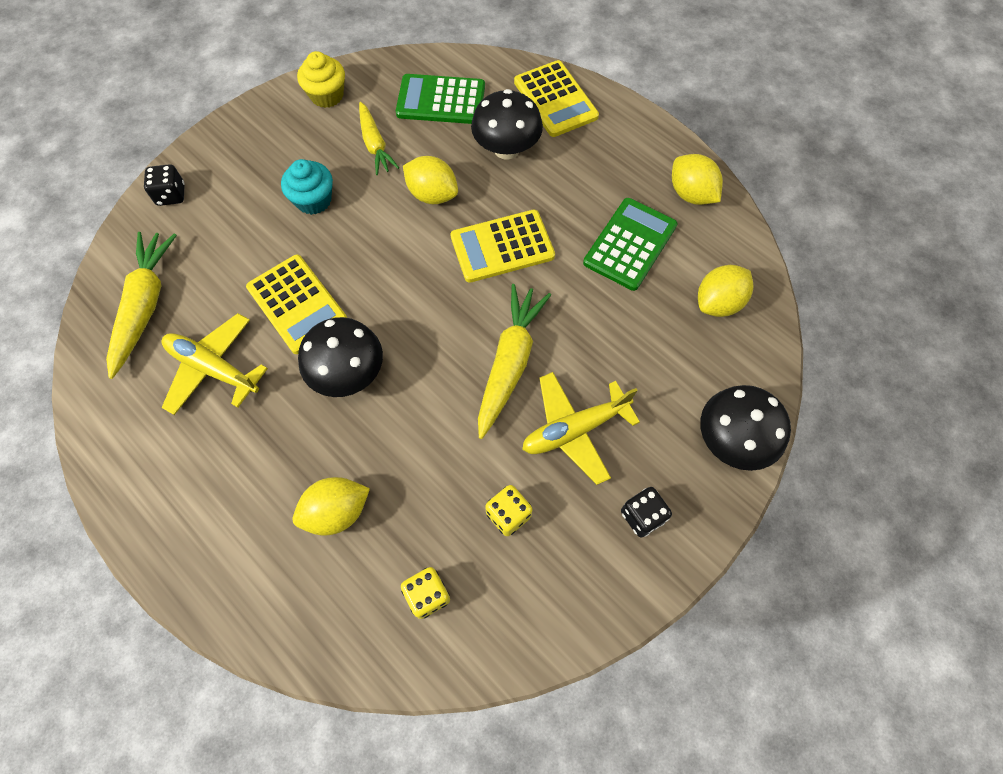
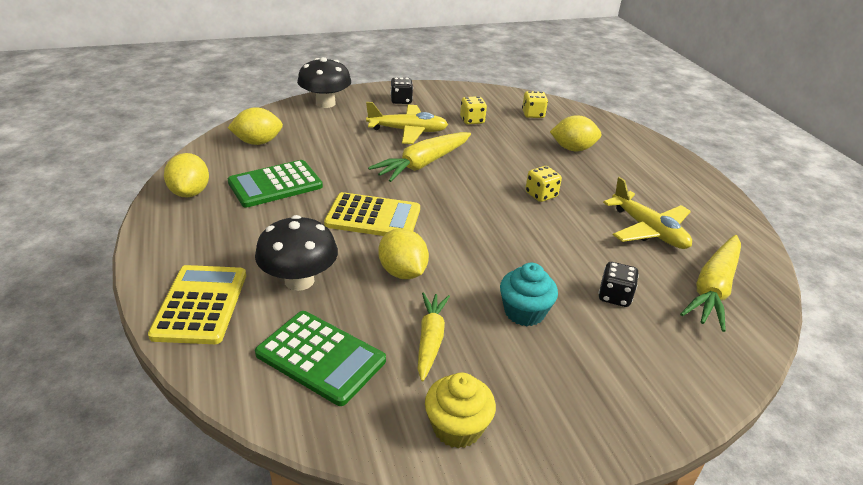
camera: 155 degrees left, 30 degrees down
black dice [144,164,185,206] -> black dice moved to [598,262,639,307]
yellow calculator [246,255,347,354] -> none
black mushroom [298,317,383,397] -> yellow dice [525,166,562,202]

